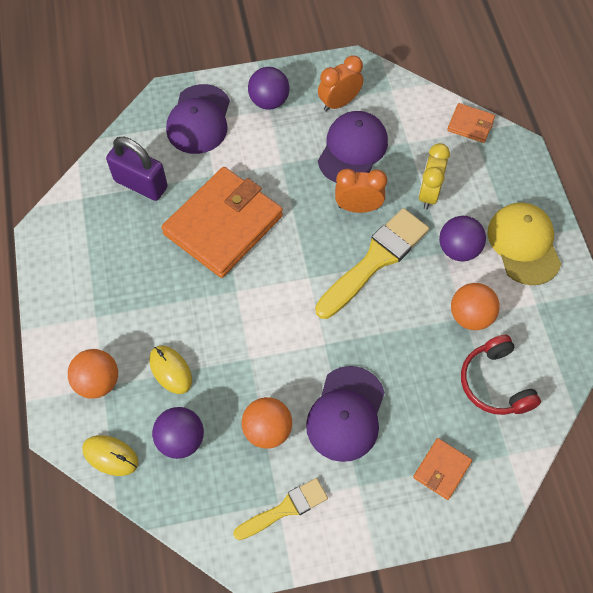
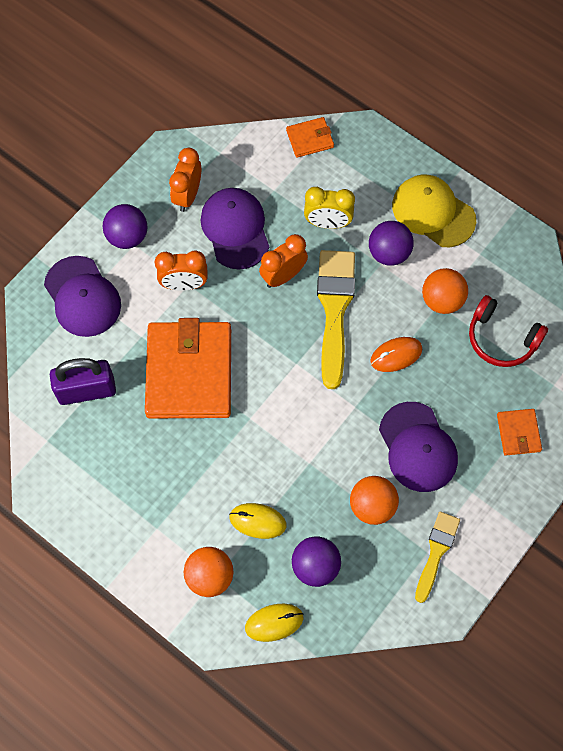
camera: 40 degrees left, 5 degrees up
yellow clock [419,143,450,209] -> yellow clock turned 60 degrees counterclockwise [304,187,355,229]
none -> orange clock [155,250,208,291]
none -> orange mouse [370,337,422,372]

